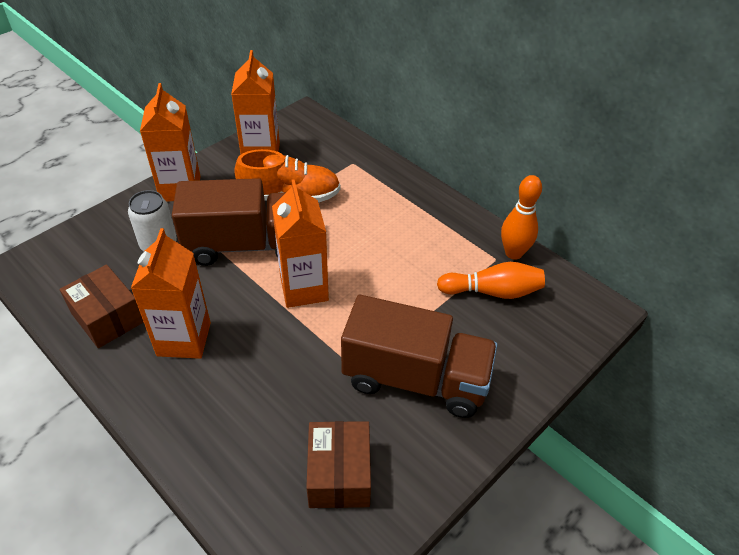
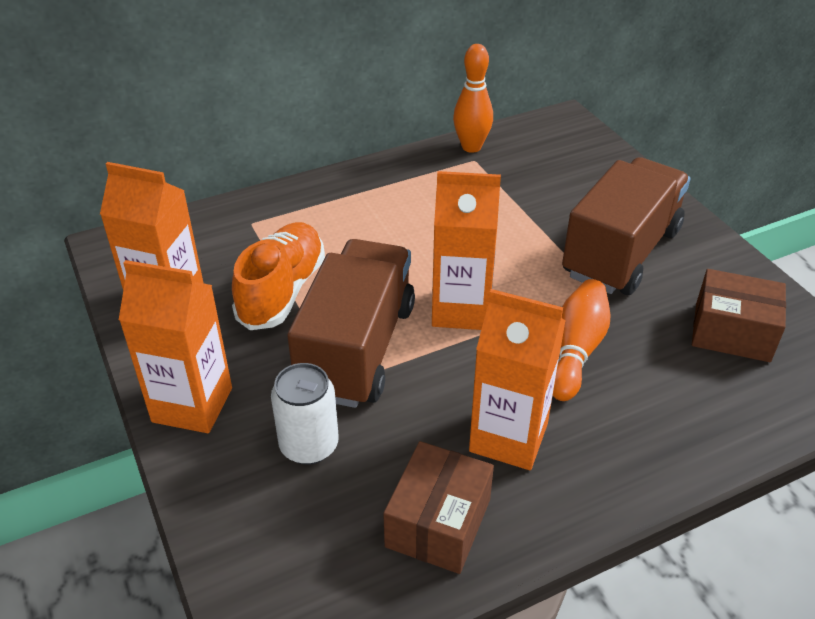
camera: 70 degrees left, 5 degrees down
brown box [59,265,144,348] -> brown box turned 45 degrees counterclockwise [383,441,494,574]
orange bowling pin [437,262,545,299] -> orange bowling pin moved to [553,279,611,401]

